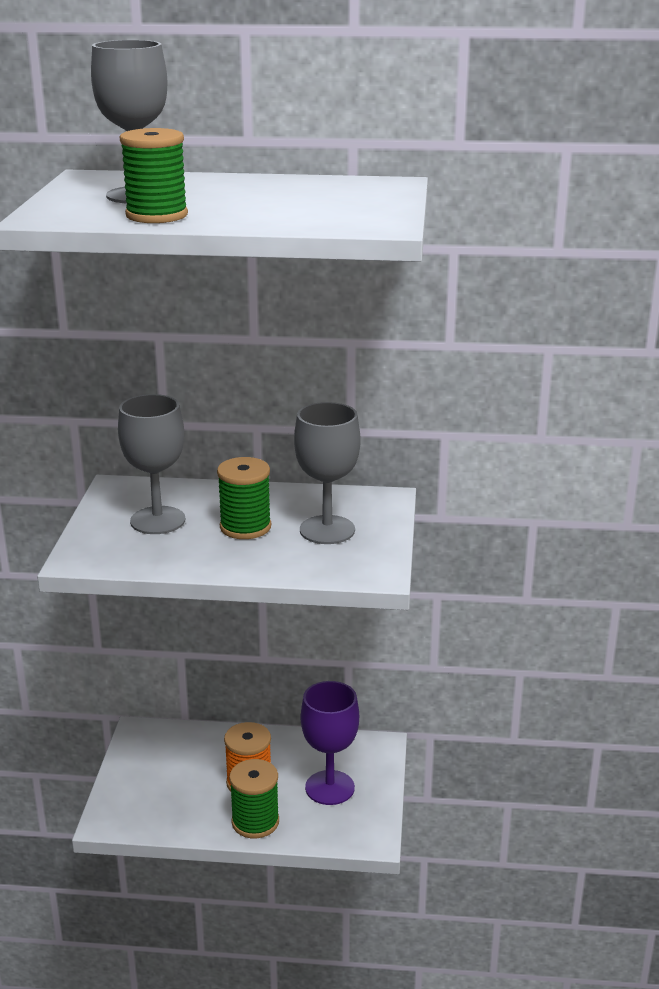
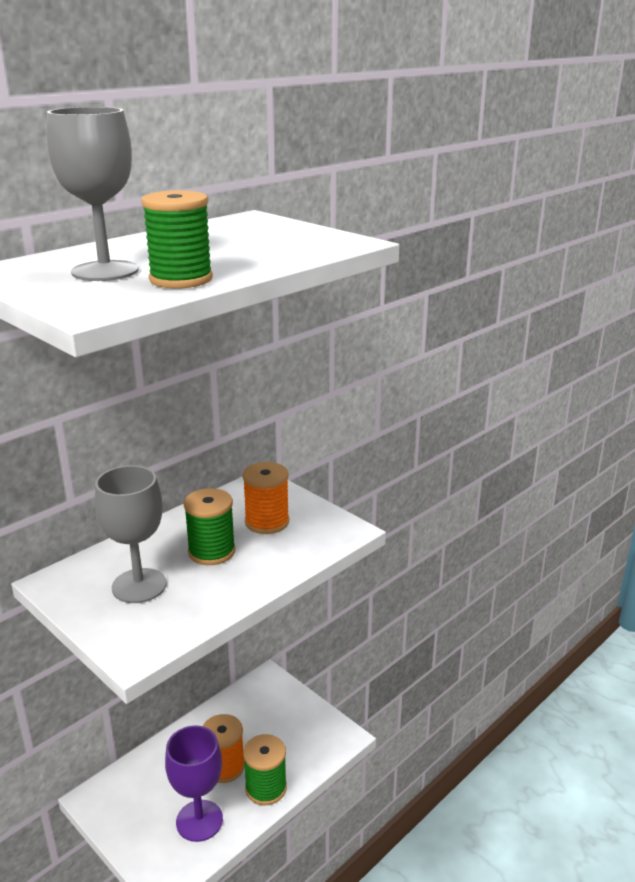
camera: 50 degrees left, 0 degrees up
grey goblet [294,402,361,544] -> orange spool [242,462,289,534]
purple goblet [301,681,359,805] -> purple goblet moved to [165,725,223,842]

